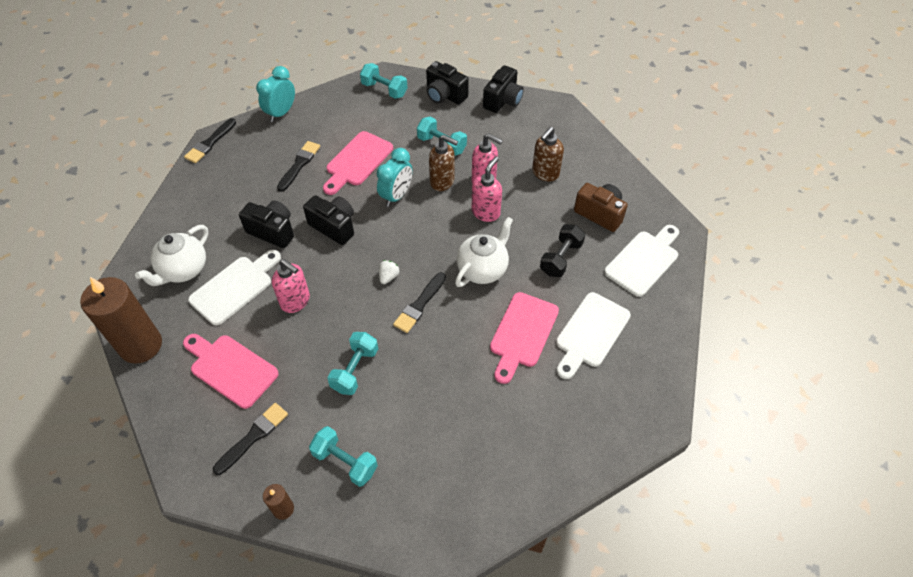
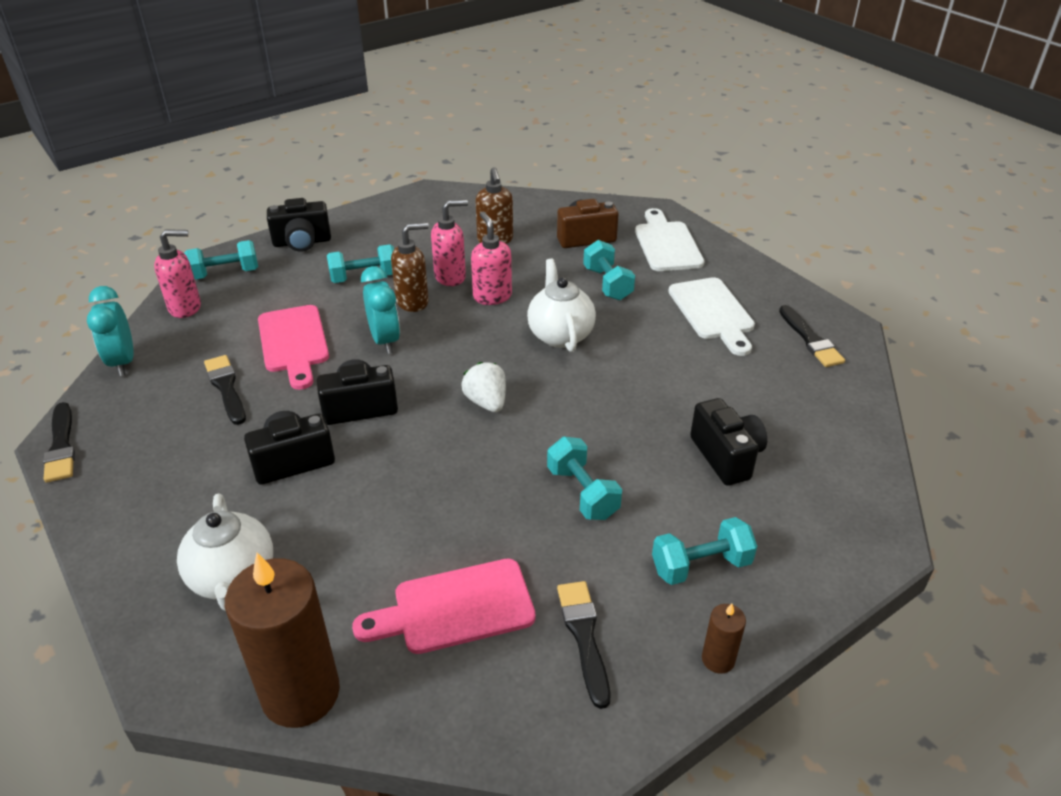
camera: 50 degrees left, 15 degrees down
white cutting board [188,250,281,326] -> none
pink soap dispenser [272,259,310,313] -> pink soap dispenser moved to [154,229,201,318]
white strawberry [379,260,400,284] -> white strawberry [461,362,506,412], size x1.51
black brush [393,272,446,333] -> black brush moved to [779,305,845,367]
black camera [483,65,524,113] -> black camera moved to [690,398,767,486]
pink cutting board [490,292,559,384] -> none
black dumbbell [540,224,586,277] -> turquoise dumbbell [583,240,635,301]

